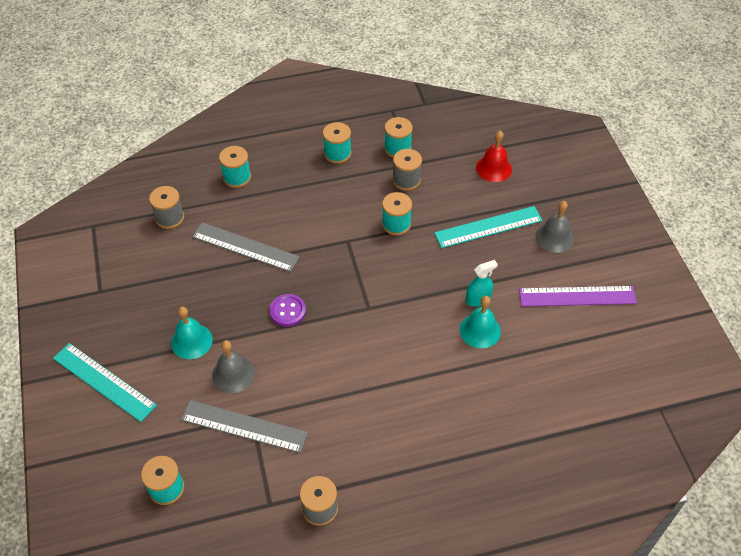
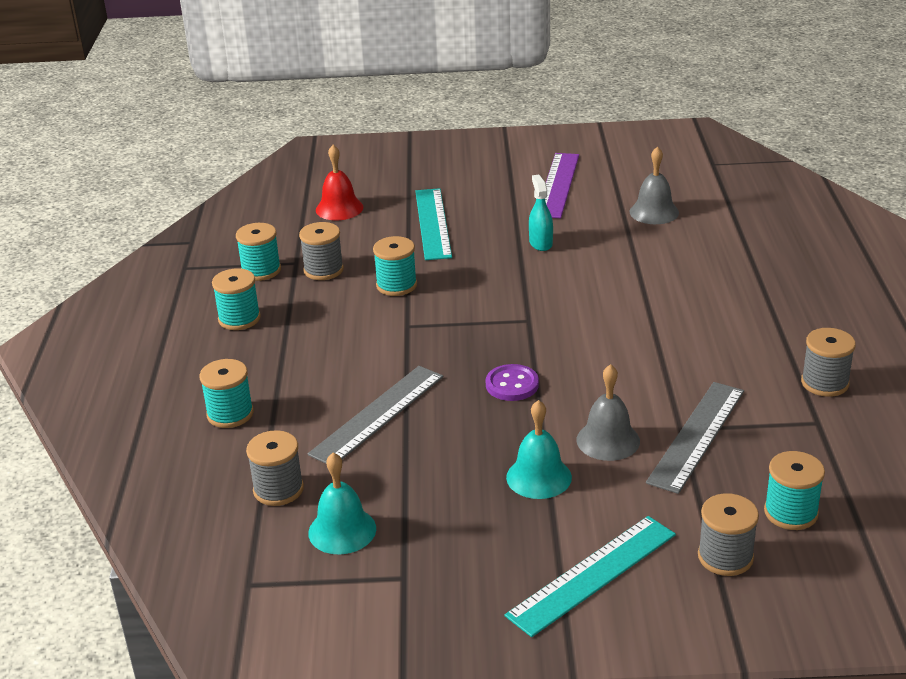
camera: 75 degrees left, 20 degrees down
turquoise bell [460,296,501,348] -> turquoise bell moved to [308,452,376,555]
grey bell [535,201,574,253] -> grey bell moved to [629,146,679,224]
none -> grey spool [698,493,759,576]

